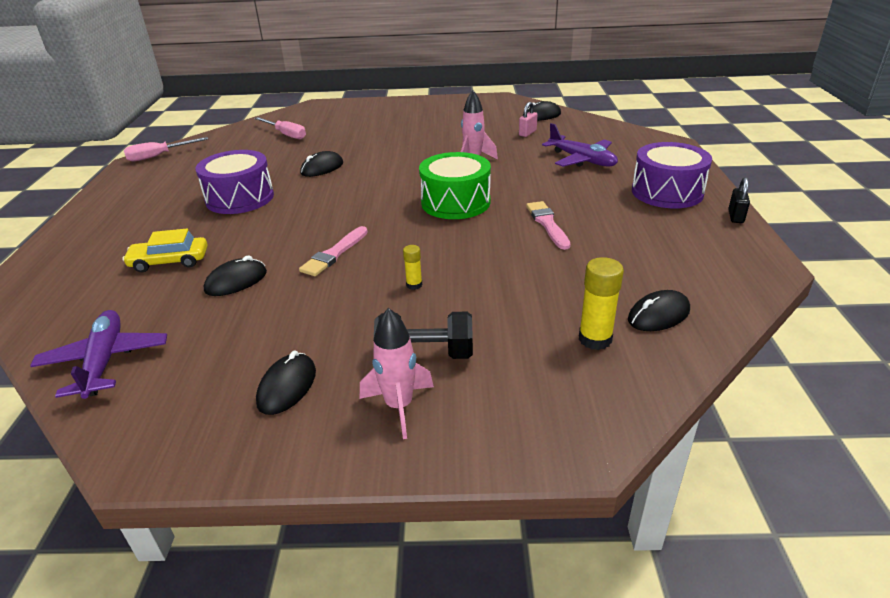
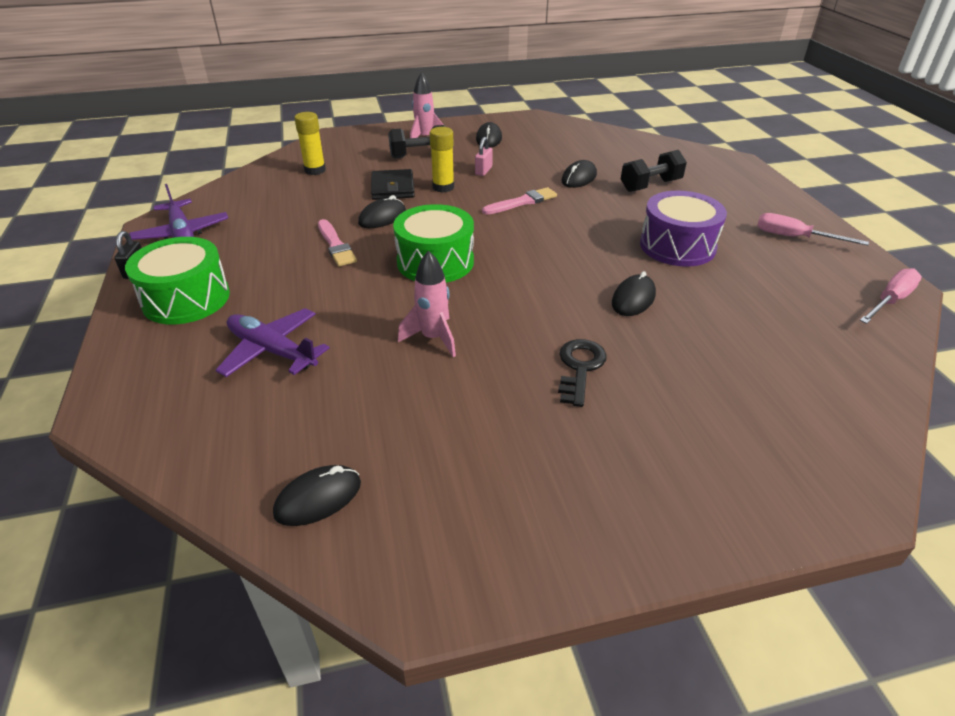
camera: 165 degrees right, 5 degrees up
purple plane [30,310,167,399] -> purple plane moved to [129,184,228,240]
yellow car [122,228,208,272] -> black dumbbell [621,150,687,192]
pink screwdriver [255,117,306,139] -> pink screwdriver moved to [757,213,869,245]
pink brush [299,226,368,276] -> pink brush turned 45 degrees clockwise [482,187,557,215]
yellow glue stick [403,245,422,290] -> yellow glue stick [430,127,454,192], size x1.79
pink padlock [519,102,537,137] -> pink padlock moved to [475,137,493,176]
black mouse [628,290,690,331] -> black mouse moved to [358,195,406,228]
purple drum [632,142,712,208] -> green drum [125,237,230,324]
none -> black wallet [371,169,415,200]
none -> black key [558,339,607,407]

